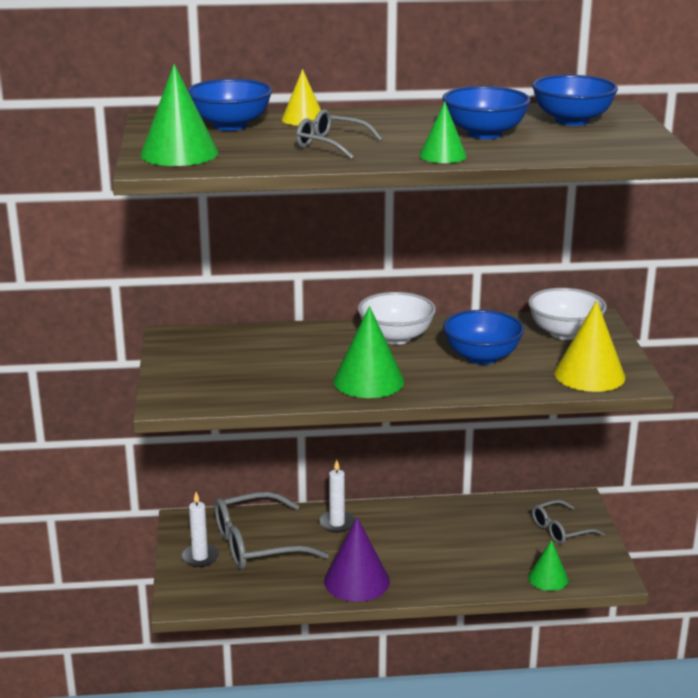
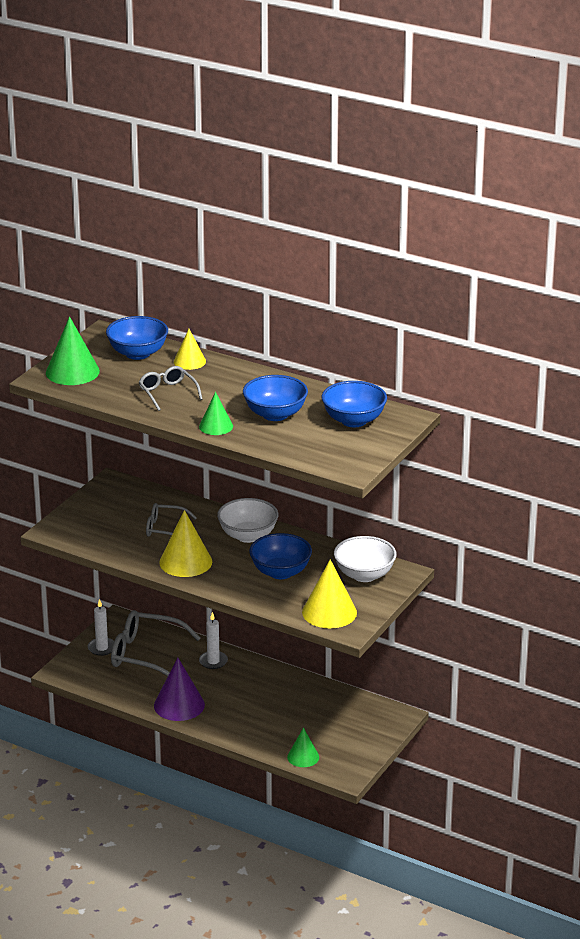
camera: 35 degrees right, 5 degrees up
green cone [333,306,404,398] -> yellow cone [159,510,212,577]
grey glasses [532,500,605,544] -> grey glasses moved to [146,503,197,537]

